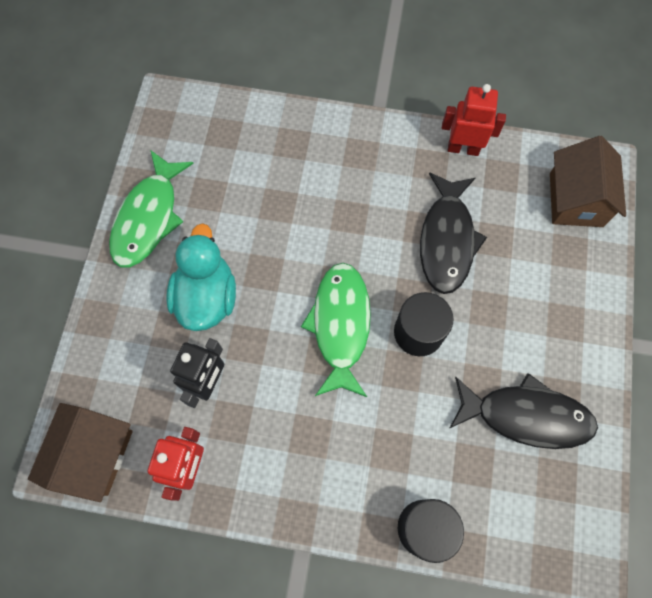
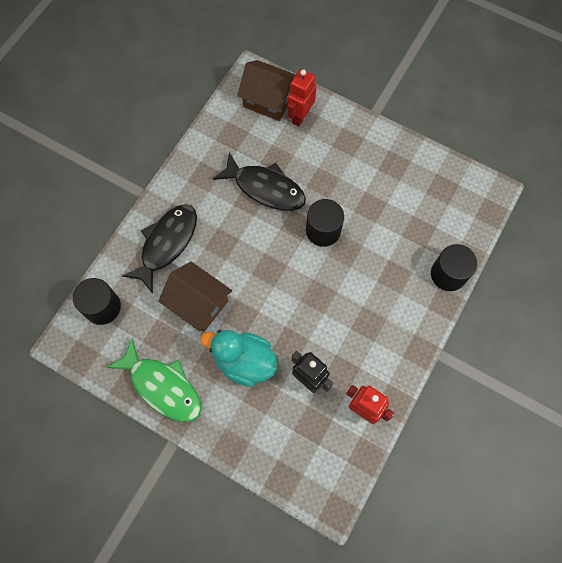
camera: 70 degrees left, 0 degrees up
brown house [28,403,133,502] -> brown house moved to [158,262,232,332]
green fish [301,263,371,397] -> none
red robot [442,84,506,156] -> red robot moved to [287,69,317,127]
black fish [450,373,598,449] -> black fish moved to [122,204,197,294]
none -> black cylinder [73,278,121,325]

